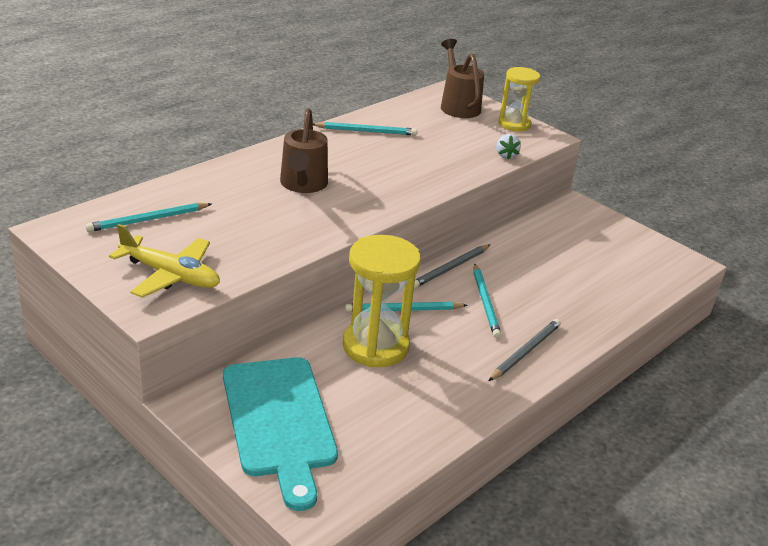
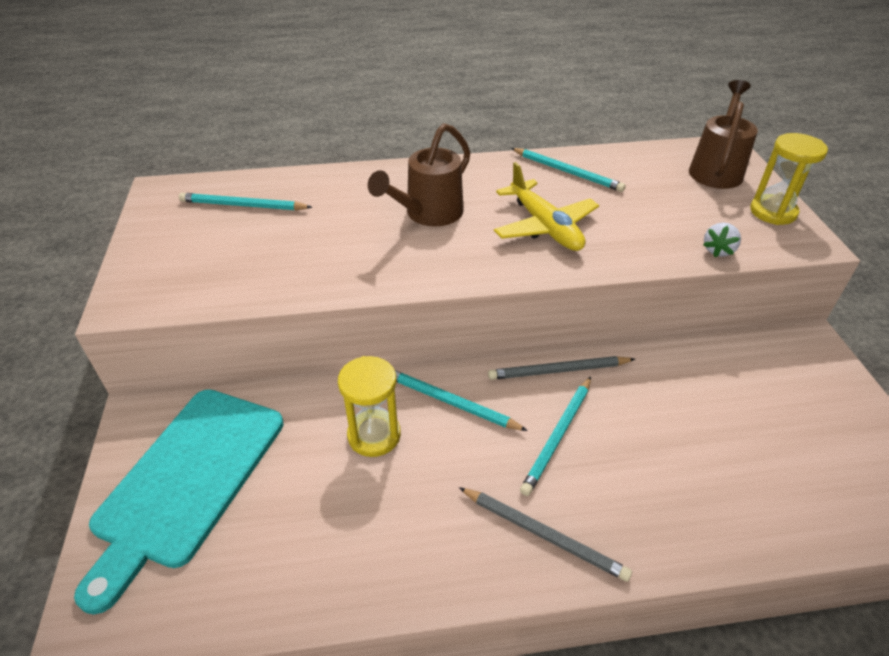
camera: 40 degrees right, 10 degrees up
yellow plane [109,224,220,298] -> yellow plane moved to [494,162,599,251]
yellow hourglass [343,235,421,367] -> yellow hourglass [338,356,401,457], size x0.63
grey pencil [489,319,561,381] -> grey pencil turned 45 degrees clockwise [459,487,632,582]

